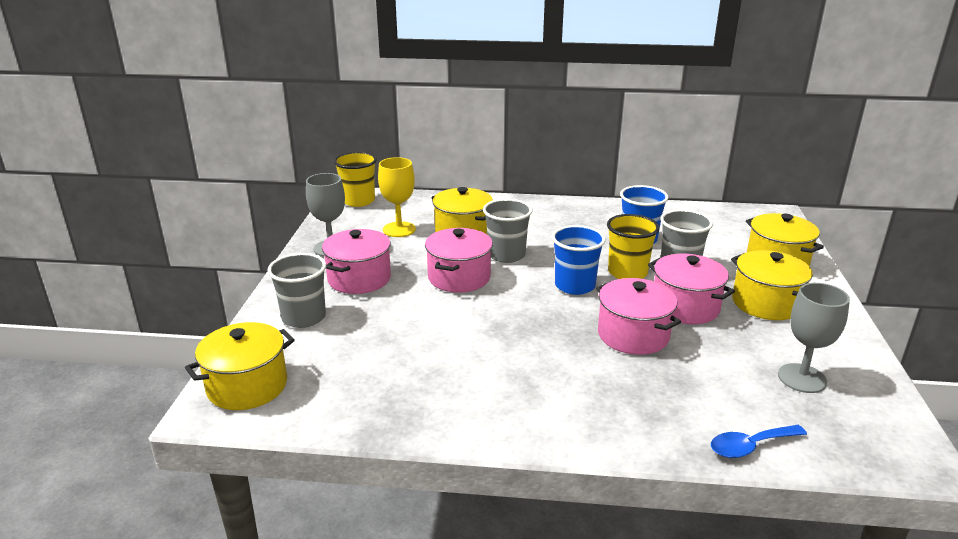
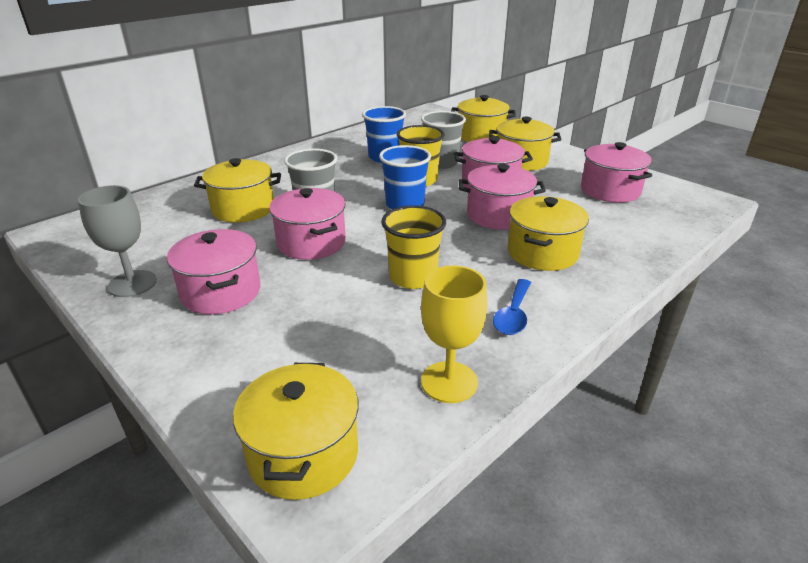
camera: 50 degrees left, 5 degrees up
grey cup [267,253,326,328] -> none
yellow cup [334,152,377,207] -> yellow cup moved to [381,205,446,289]
yellow goblet [378,157,416,237] -> yellow goblet moved to [421,265,488,403]
blue spoon [711,425,807,458] -> blue spoon moved to [493,279,531,335]
grey goblet [778,283,850,393] -> pink pot [581,142,652,203]
none -> yellow pot [508,196,589,271]

